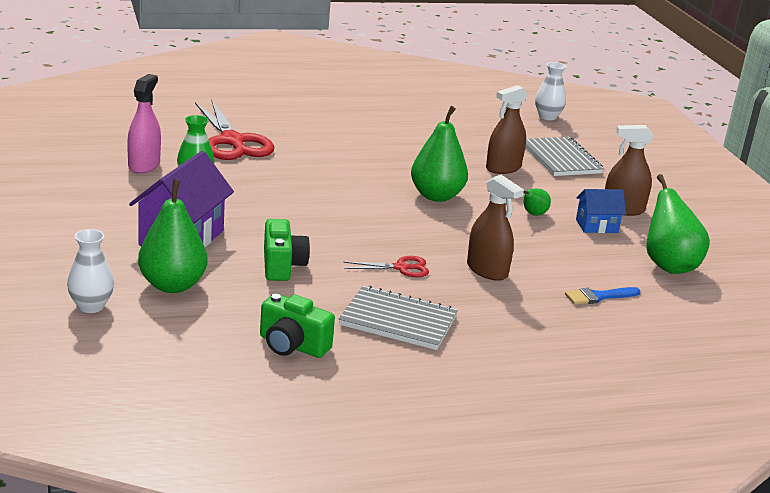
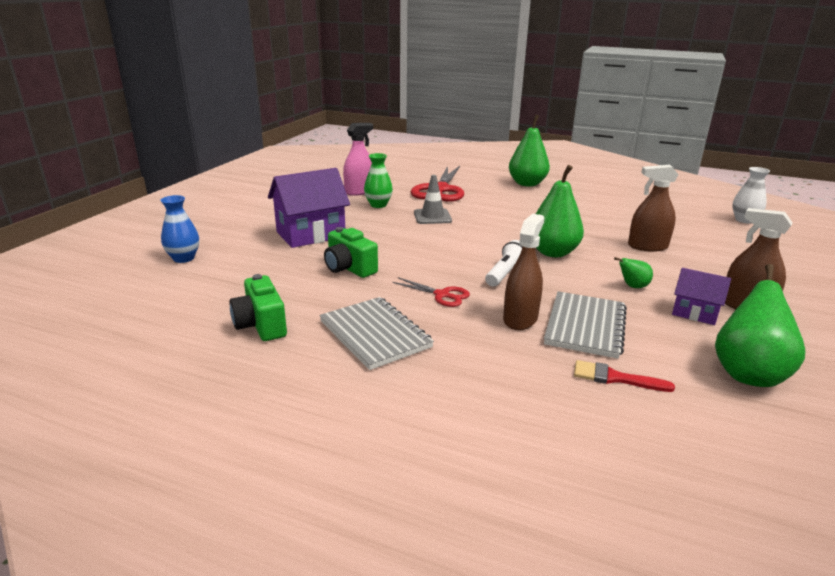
camera: 40 degrees right, 0 degrees up
white vase [67,229,114,313] -> blue vase [160,195,199,263]
green pear [138,179,208,293] -> green pear moved to [509,115,550,187]
green camera [264,219,310,281] -> green camera turned 105 degrees clockwise [324,227,378,278]
brown spray bottle [467,175,524,281] -> brown spray bottle turned 150 degrees counterclockwise [503,214,544,330]
grey notebook [525,137,604,176] -> grey notebook moved to [544,291,627,359]
blue brush [565,287,641,305] -> red brush [574,360,675,392]
blue house [576,189,626,233] -> purple house [672,268,731,325]
none -> grey traffic cone [414,175,452,224]
none -> white flashlight [485,240,523,286]

